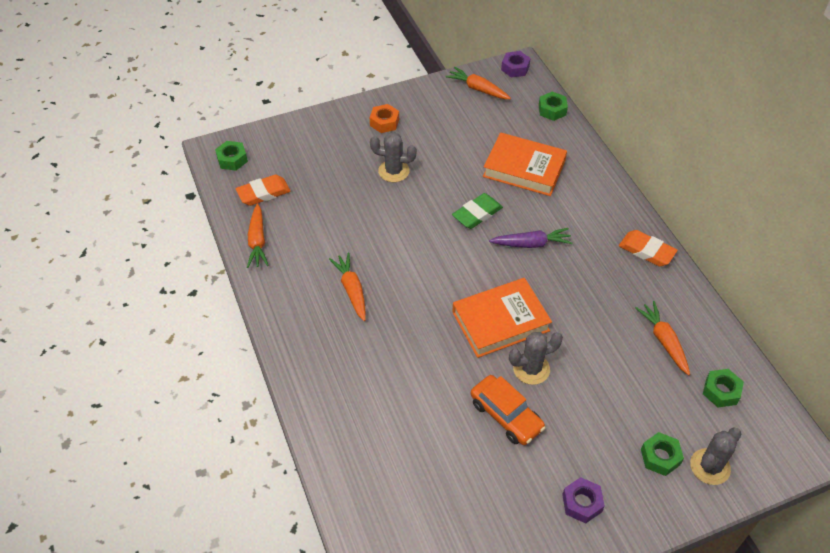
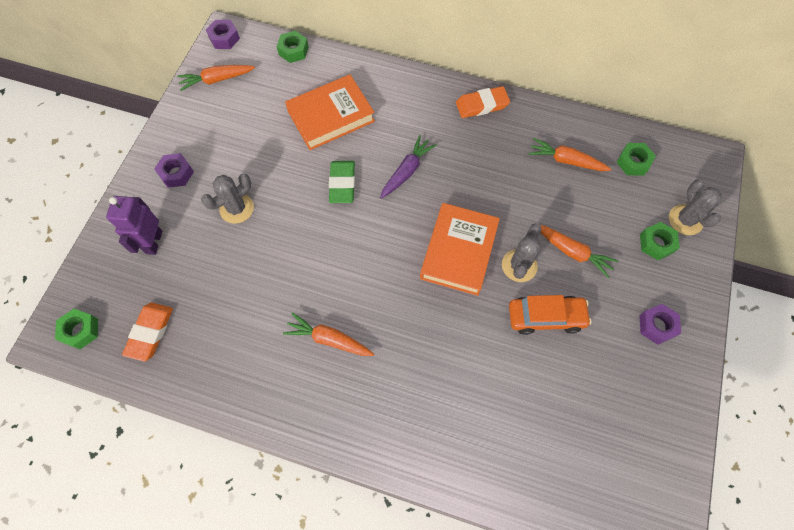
camera: 50 degrees left, 15 degrees up
orange carrot [247,204,269,268] -> orange carrot moved to [540,225,618,278]
orange nut [370,104,399,133] -> purple nut [154,153,194,188]
none -> purple robot [106,196,162,255]

